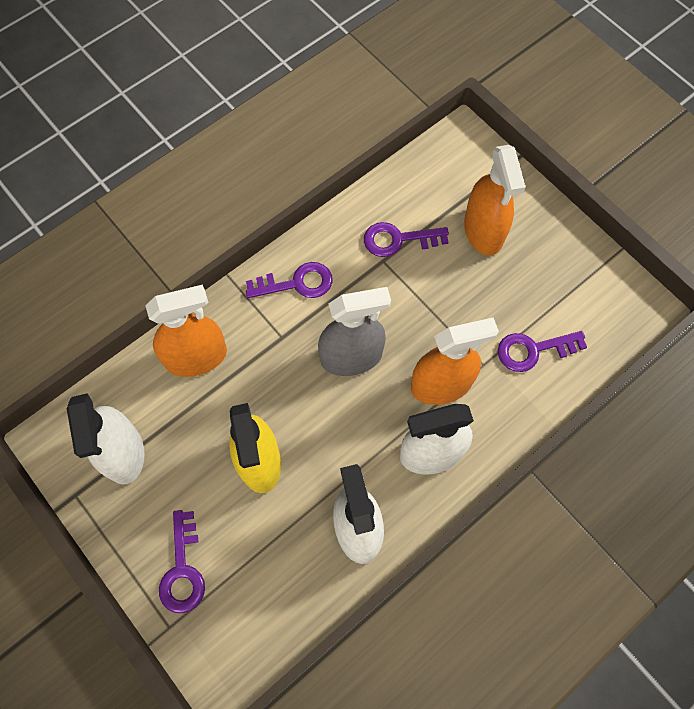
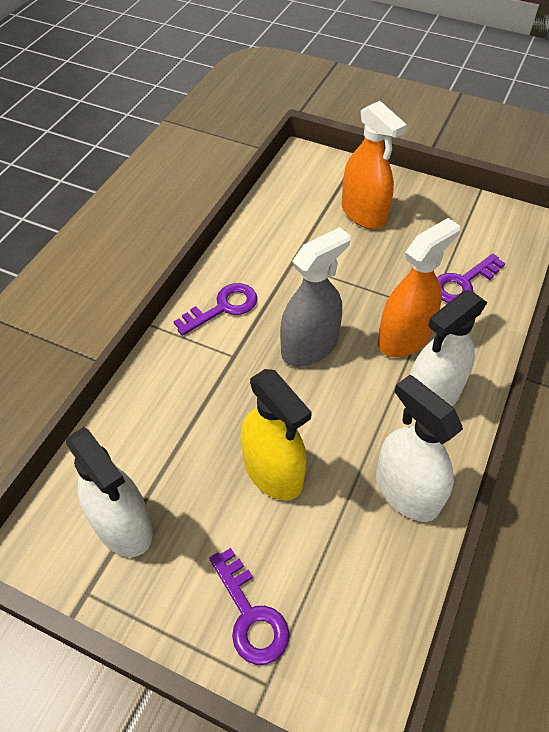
camera: 25 degrees left, 15 degrees down
orange spray bottle [146,285,227,377] -> none
purple key [364,222,449,257] -> none

